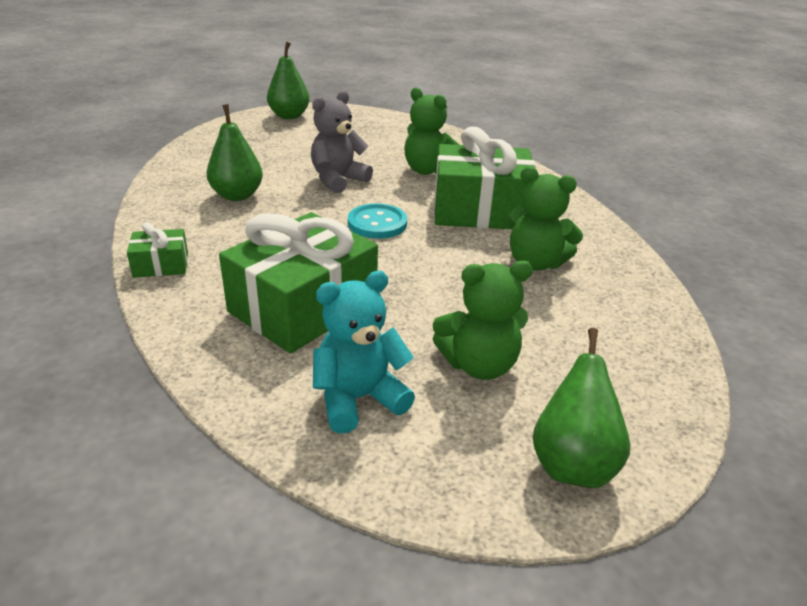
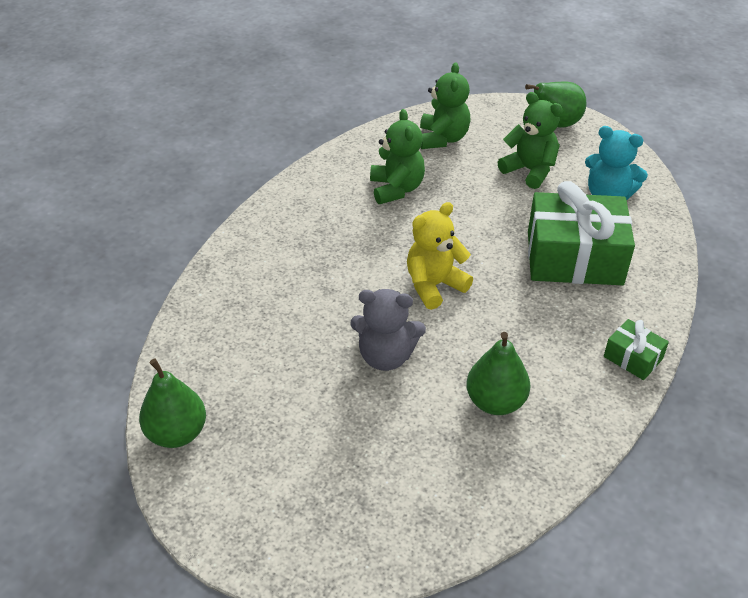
camera: 125 degrees left, 10 degrees up
green pear [267,42,310,119] -> green pear moved to [139,358,206,448]
turquoise button [348,204,407,239] -> yellow teddy bear [407,202,473,310]
green teddy bear [404,87,459,175] -> green teddy bear moved to [420,62,471,149]
green gift [434,127,536,229] -> none

